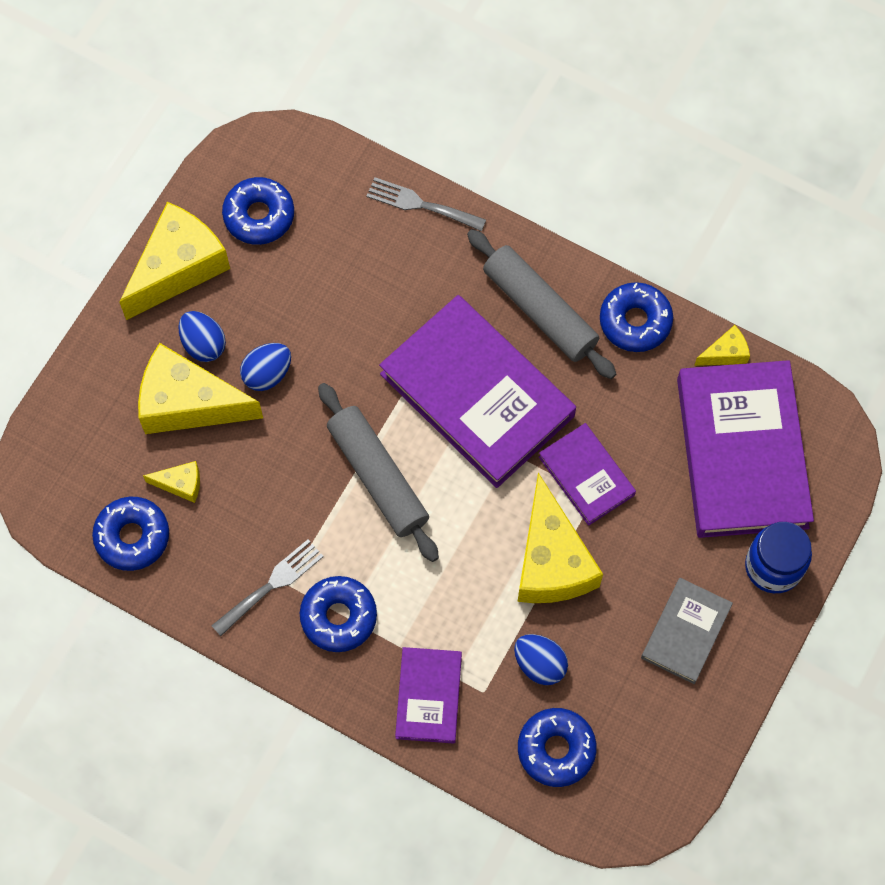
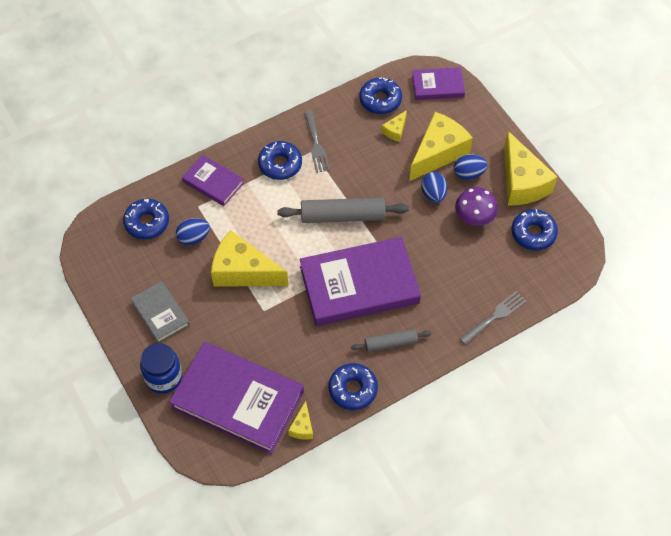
camera: 120 degrees right, 10 degrees down
grey rolling pin [467,229,616,379] -> grey rolling pin [351,329,431,352], size x0.59
purple book [539,423,636,526] -> purple book moved to [412,67,465,100]
none -> purple mushroom [455,187,498,226]

